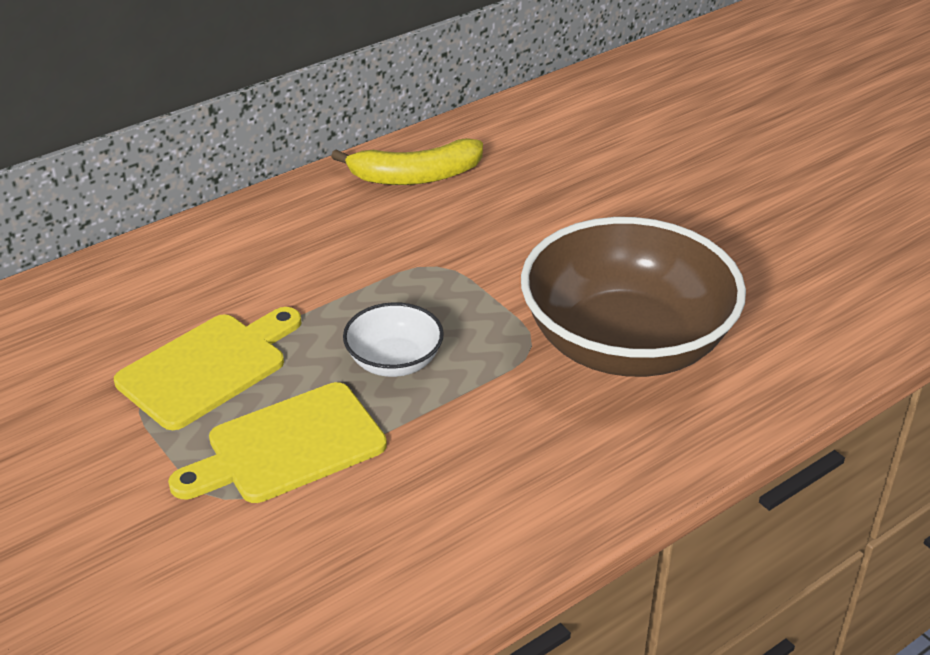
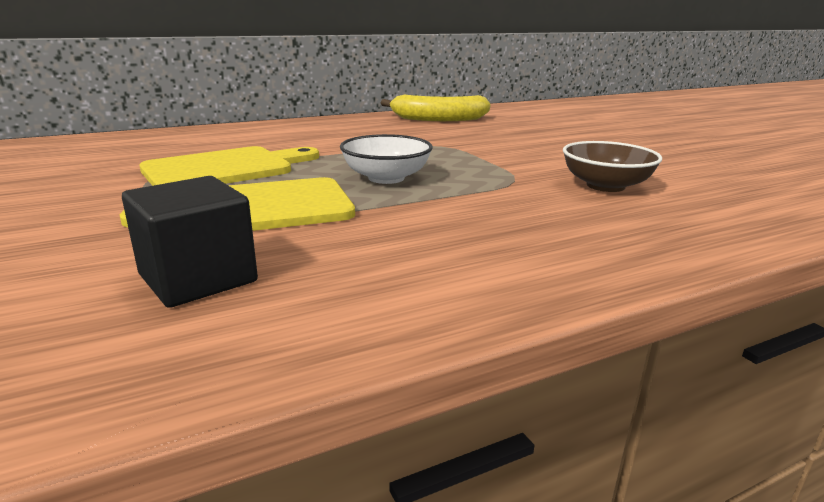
camera: 10 degrees right, 15 degrees down
brown bowl [521,217,746,377] -> brown bowl [563,141,662,192], size x0.45
none -> black cube [122,176,258,308]

